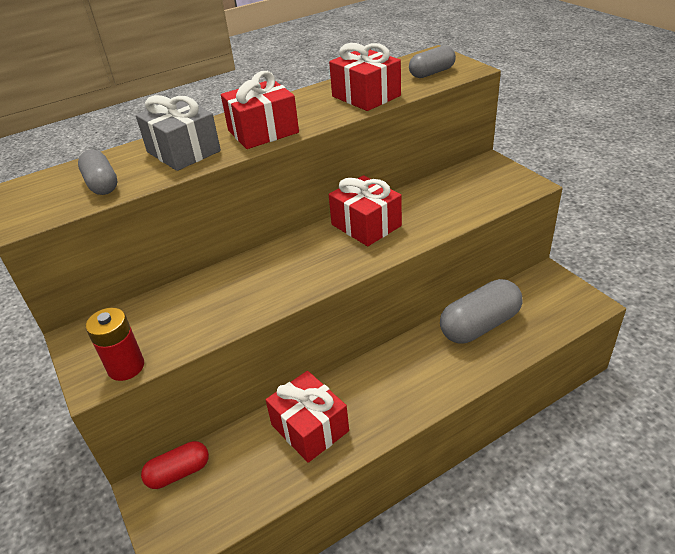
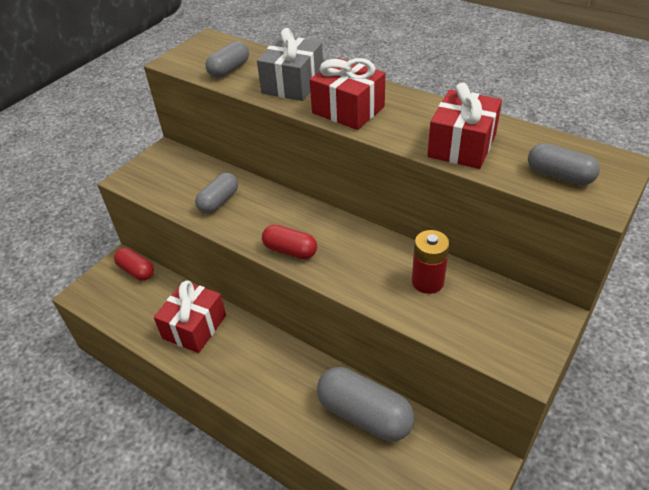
camera: 65 degrees right, 5 degrees up
red battery [86,308,144,381] -> red battery moved to [412,230,450,294]
red gift [329,175,402,246] -> none
none -> grey capsule [195,173,238,214]
none -> red capsule [262,225,317,259]

